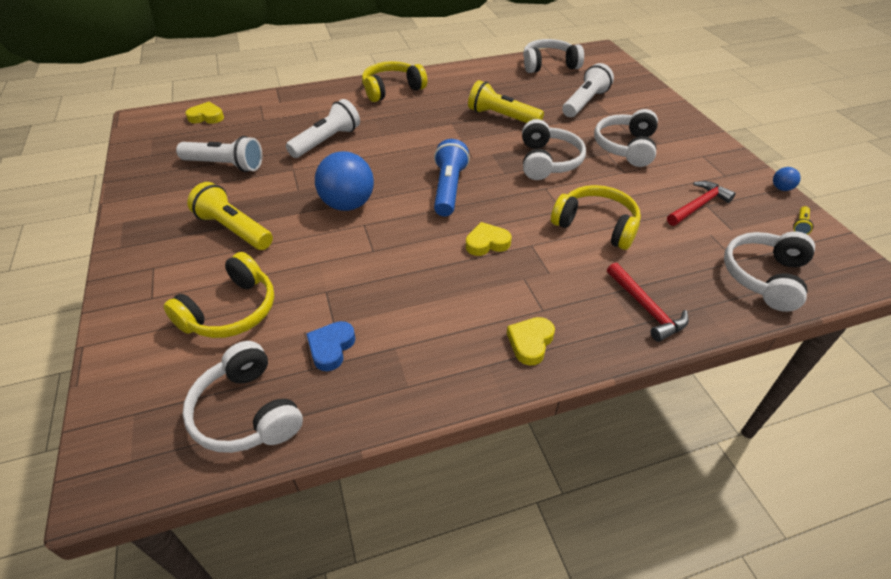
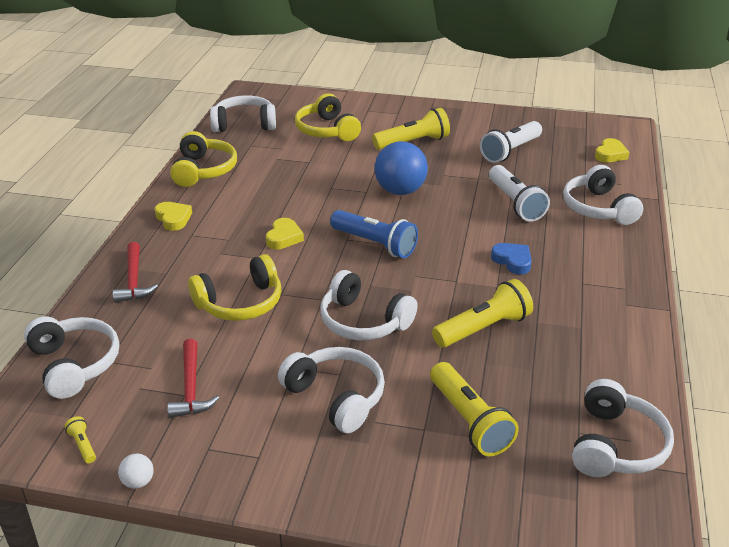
camera: 120 degrees right, 10 degrees down
blue heart [306,321,355,371] -> blue heart moved to [491,243,532,274]
yellow headphones [362,61,427,102] -> yellow headphones moved to [170,131,237,187]
white flashlight [562,63,614,117] -> yellow flashlight [430,362,519,456]
red hammer [607,262,689,342] -> red hammer turned 105 degrees counterclockwise [113,242,158,303]
blue ball [773,167,801,191] -> white ball [118,454,154,489]
none -> white headphones [563,165,643,225]

